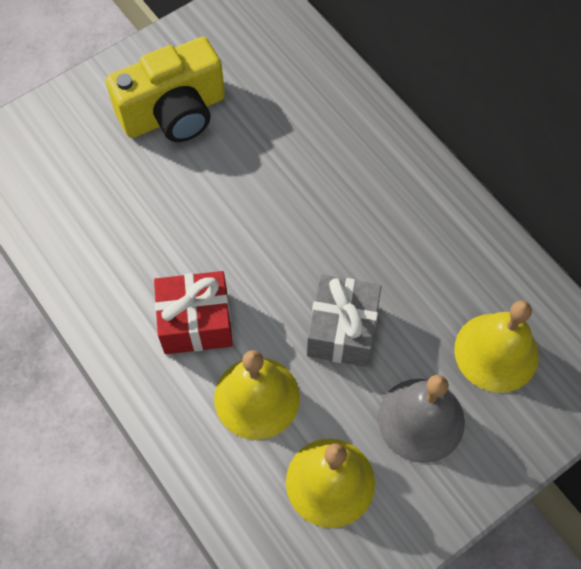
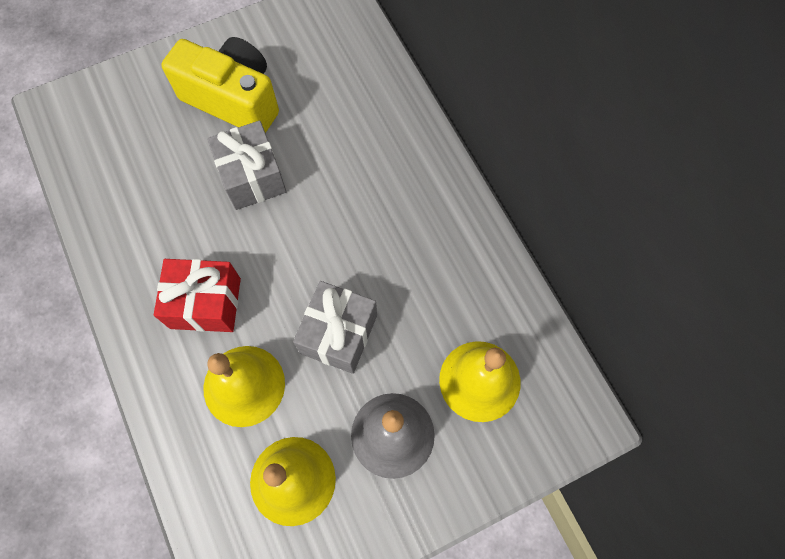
camera: 10 degrees right, 5 degrees up
yellow camera [106,37,225,142] -> yellow camera turned 135 degrees counterclockwise [161,37,279,133]
none -> grey gift [207,121,287,210]

